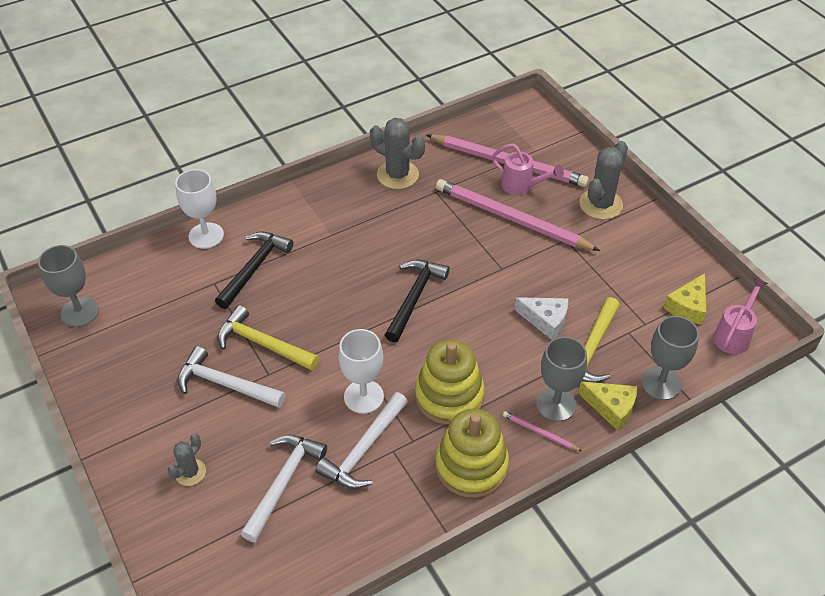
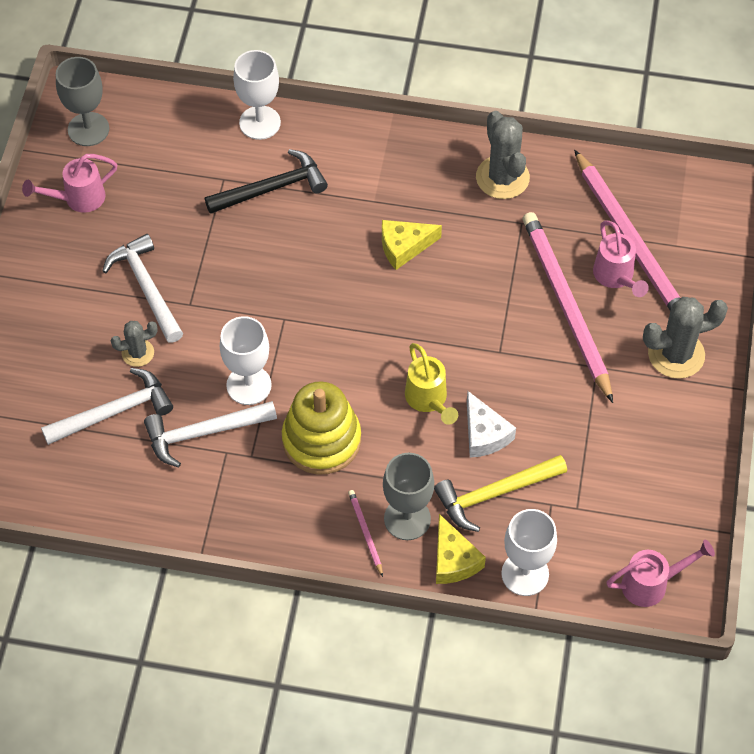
camera: 40 degrees right, 10 degrees up
grey cactus [168,434,206,486] -> grey cactus moved to [111,321,158,367]
yellow hammer [217,305,319,370] -> none
black hammer [385,260,450,342] -> none
yellow stacking toy [436,409,509,498] -> none
grey goblet [641,316,699,400] -> white goblet [501,509,557,596]
yellow cheese [663,273,707,325] -> yellow cheese moved to [382,220,442,270]
none -> pink watering can [22,154,118,213]
none -> yellow watering can [405,343,458,425]

